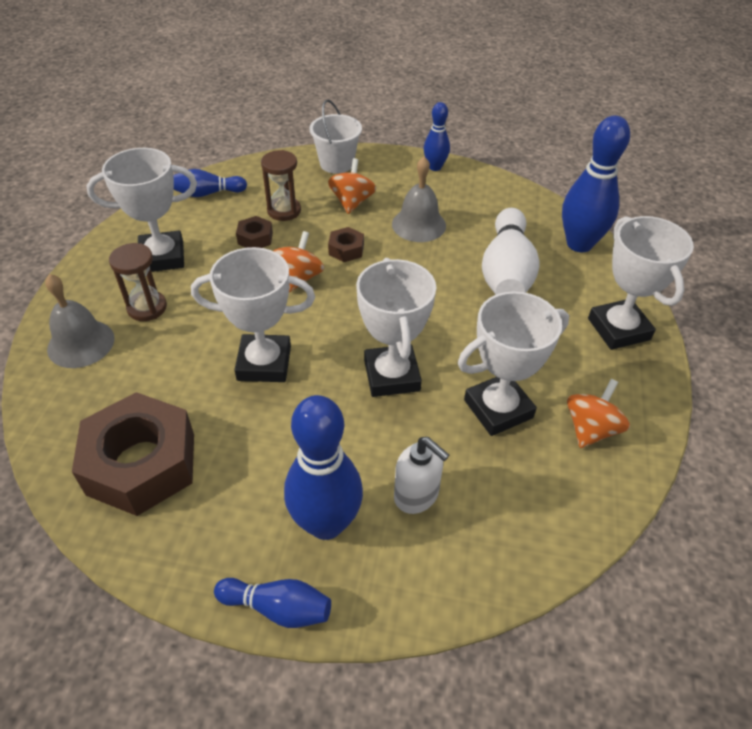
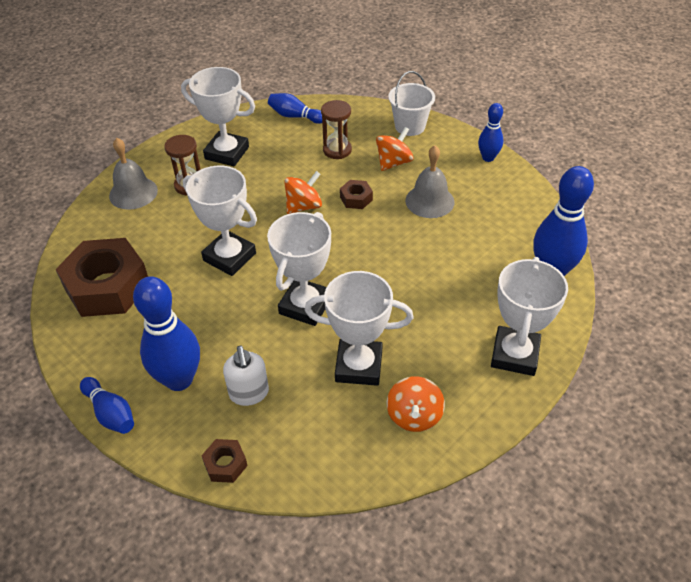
camera: 35 degrees right, 0 degrees up
brown nut [236,216,273,248] -> brown nut moved to [201,439,248,483]
white bowling pin [482,208,540,294] -> none
orange spinning top [567,379,630,448] -> orange spinning top turned 120 degrees clockwise [387,376,445,432]

